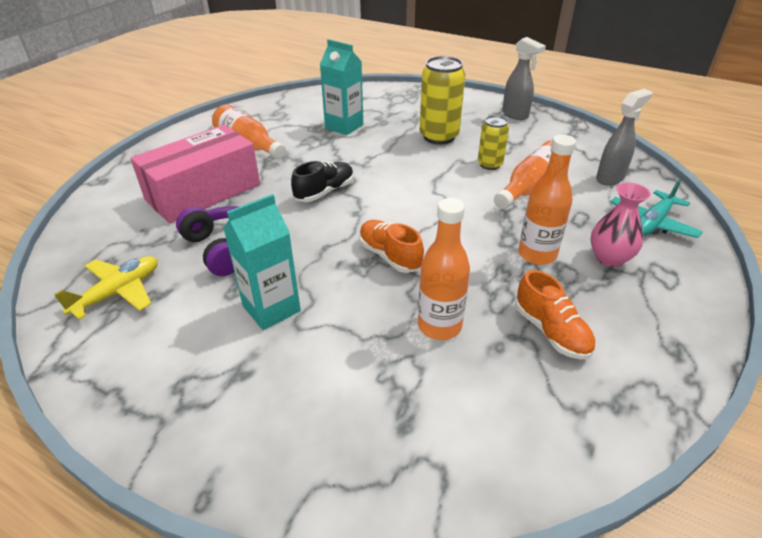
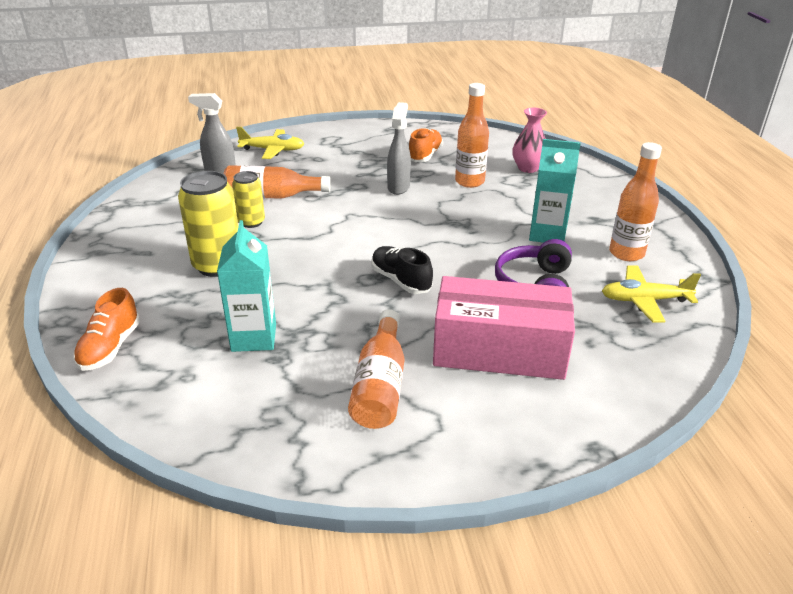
camera: 130 degrees left, 5 degrees down
black shoe [291,161,354,202] -> black shoe turned 45 degrees clockwise [371,246,433,294]
orange shoe [359,220,424,273] -> orange shoe moved to [73,288,140,371]
grey spray bottle [502,37,546,120] -> grey spray bottle moved to [387,102,411,195]
orange bottle [518,135,576,265] -> orange bottle moved to [609,142,662,261]
pink vase [590,183,651,267] -> pink vase moved to [512,108,547,173]
turquoise plane [610,179,703,238] -> yellow plane [236,127,304,159]

